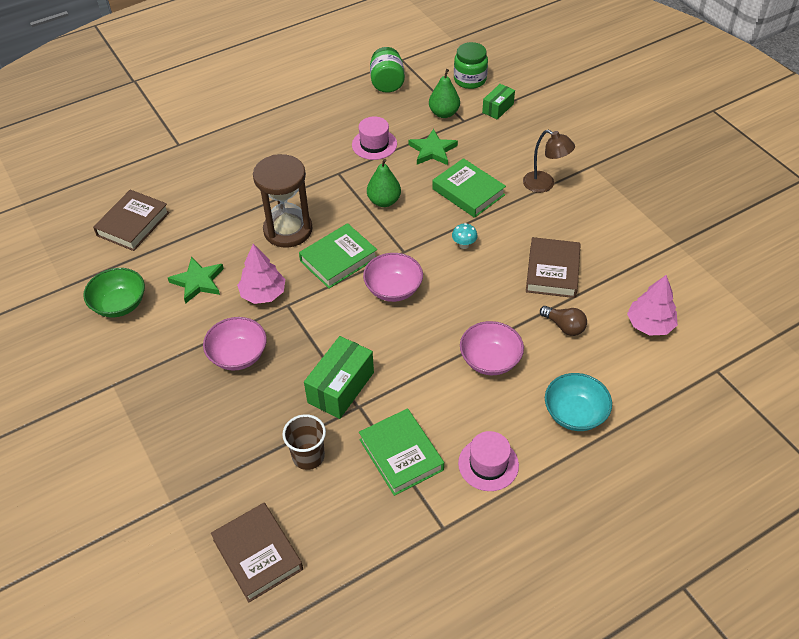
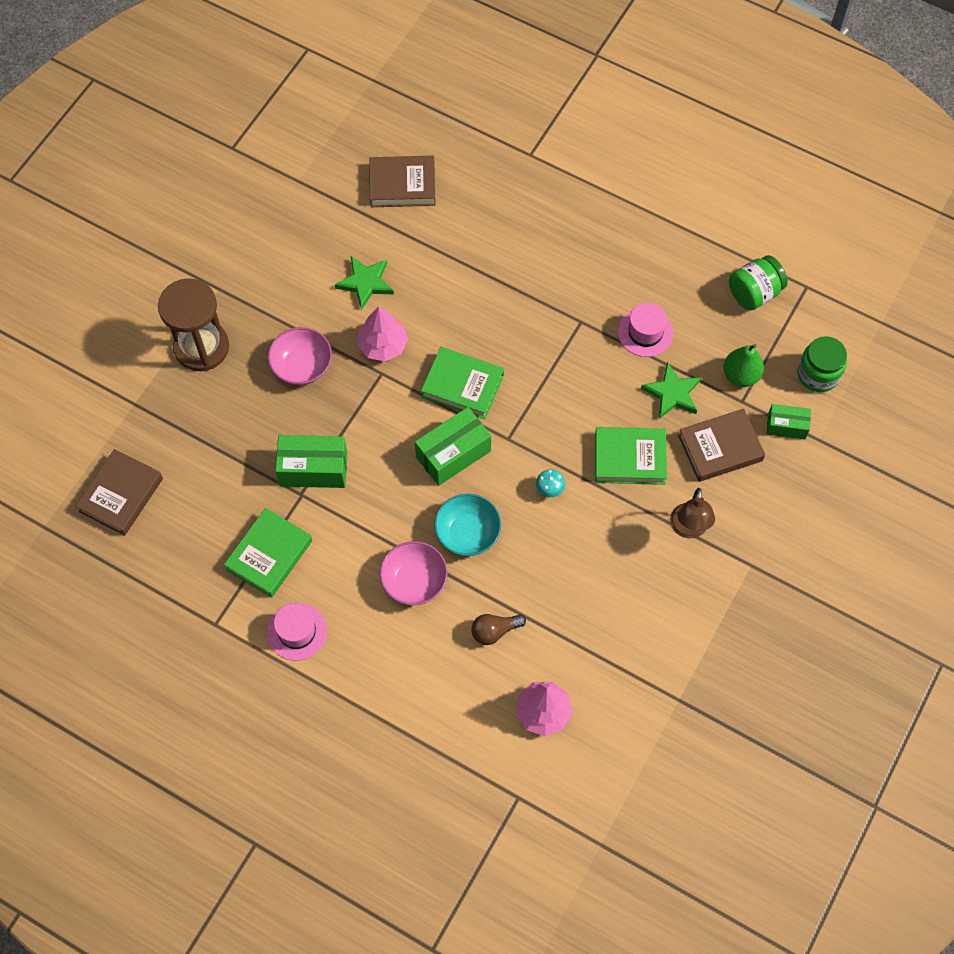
camera: 60 degrees right, 15 degrees up
green bowl [83,268,145,318] -> none
brown hourglass [253,154,313,248] -> brown hourglass moved to [158,278,229,371]
brown cup [282,414,326,470] -> none
pink bowl [363,253,423,302] -> green box [415,407,491,486]
green pear [367,159,401,207] -> none
green book [432,158,506,218] -> green book turned 75 degrees clockwise [595,427,667,485]
brown book [526,237,581,298] -> brown book moved to [678,409,765,482]
brown light bulb [540,306,587,336] -> brown light bulb turned 60 degrees clockwise [471,614,526,645]
turquoise bowl [545,373,612,431] -> turquoise bowl moved to [434,494,501,556]

